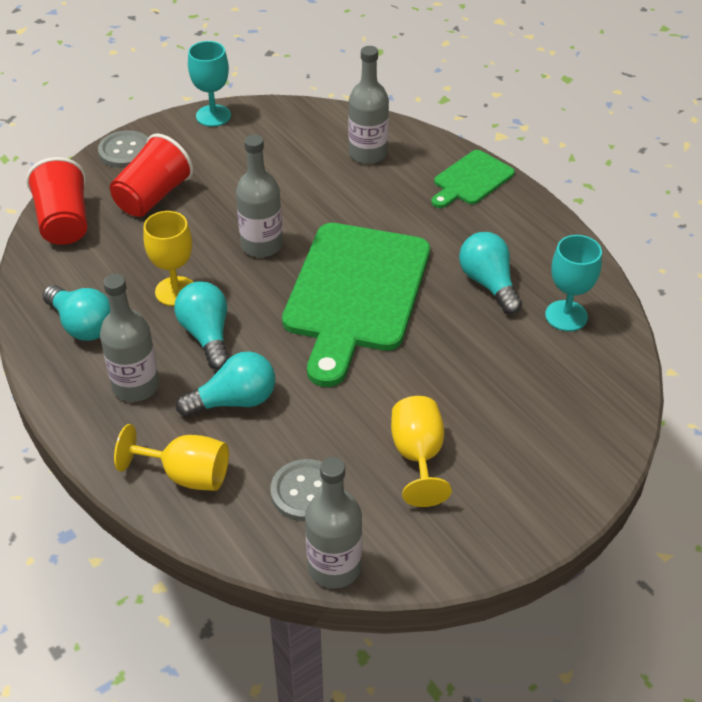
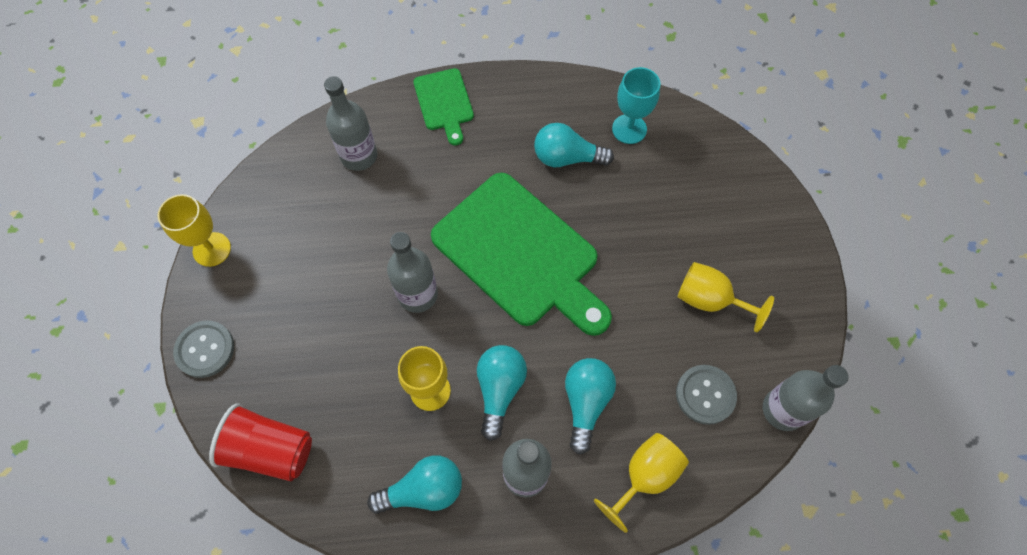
camera: 60 degrees left, 20 degrees up
red cup [110,134,193,217] -> none
turquoise light bulb [174,281,229,370] -> turquoise light bulb turned 90 degrees clockwise [477,345,527,441]
turquoise goblet [188,41,231,127] -> yellow goblet [157,194,231,267]

